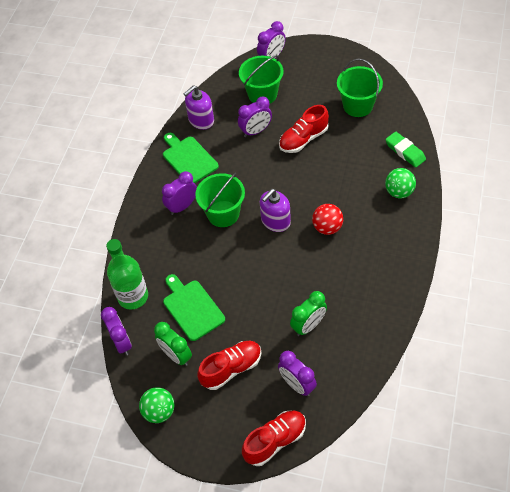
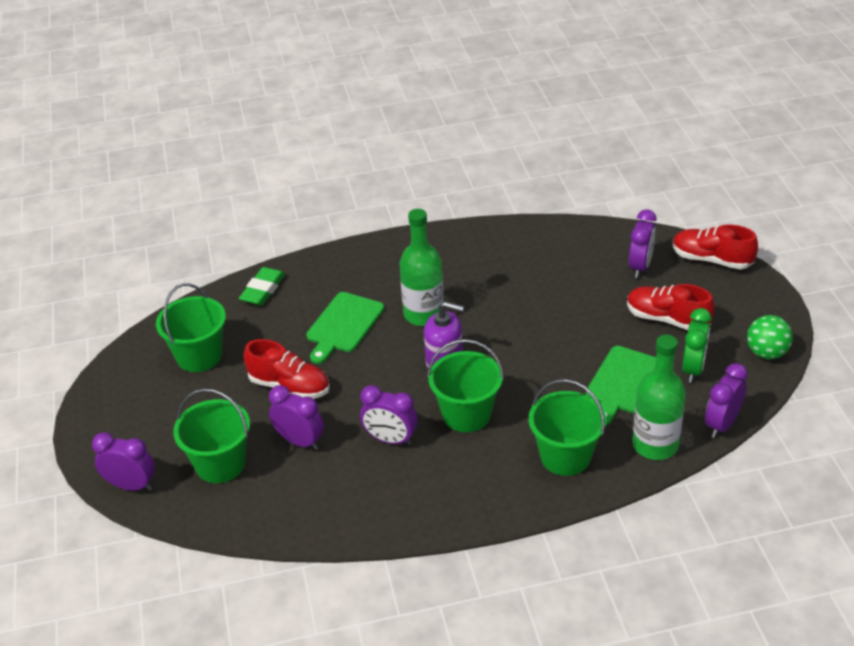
camera: 120 degrees left, 15 degrees down
purple clock [162,171,197,215] -> purple clock moved to [360,385,418,445]
green cutting board [163,133,219,183] -> green cutting board moved to [306,292,384,364]
purple soap dispenser [184,85,214,130] -> none
green clock [290,291,327,336] -> none
red ball [312,204,343,235] -> green bottle [400,209,444,326]
green ball [385,168,416,198] -> none
none -> green bucket [529,379,606,476]

